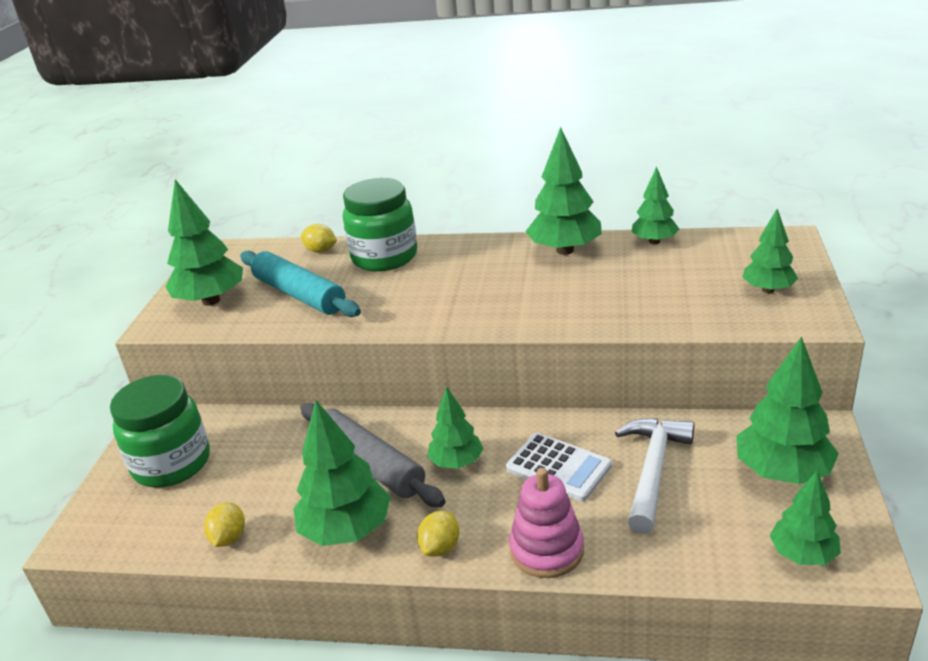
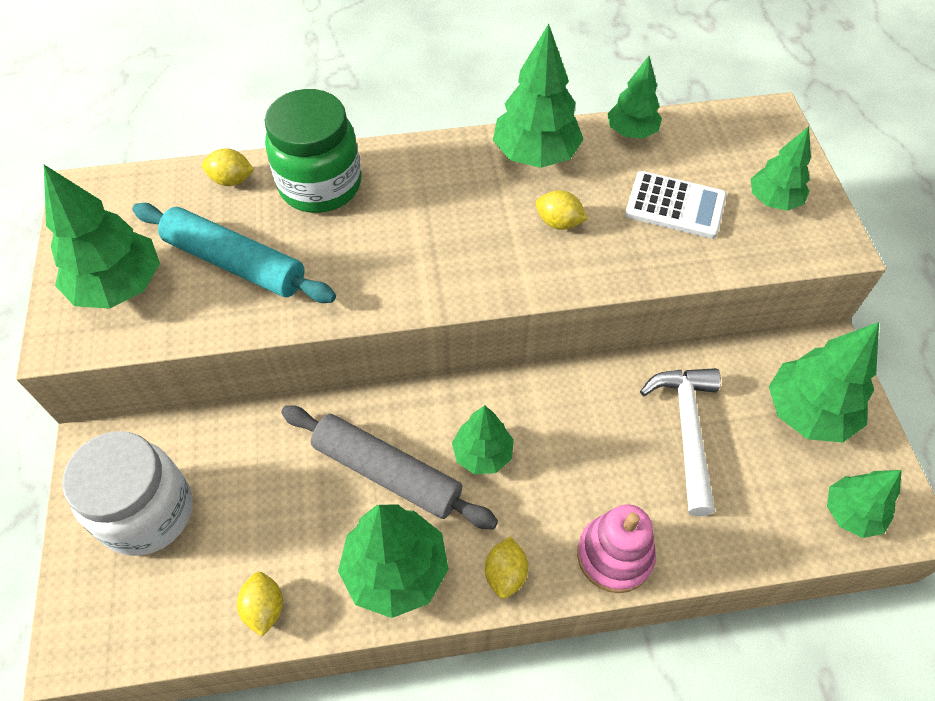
camera: 20 degrees left, 25 degrees up
green jar [110,375,210,488] -> white jar [62,431,192,556]
white calculator [506,433,612,501] -> white calculator moved to [625,171,727,239]
none -> yellow lemon [536,190,588,230]

